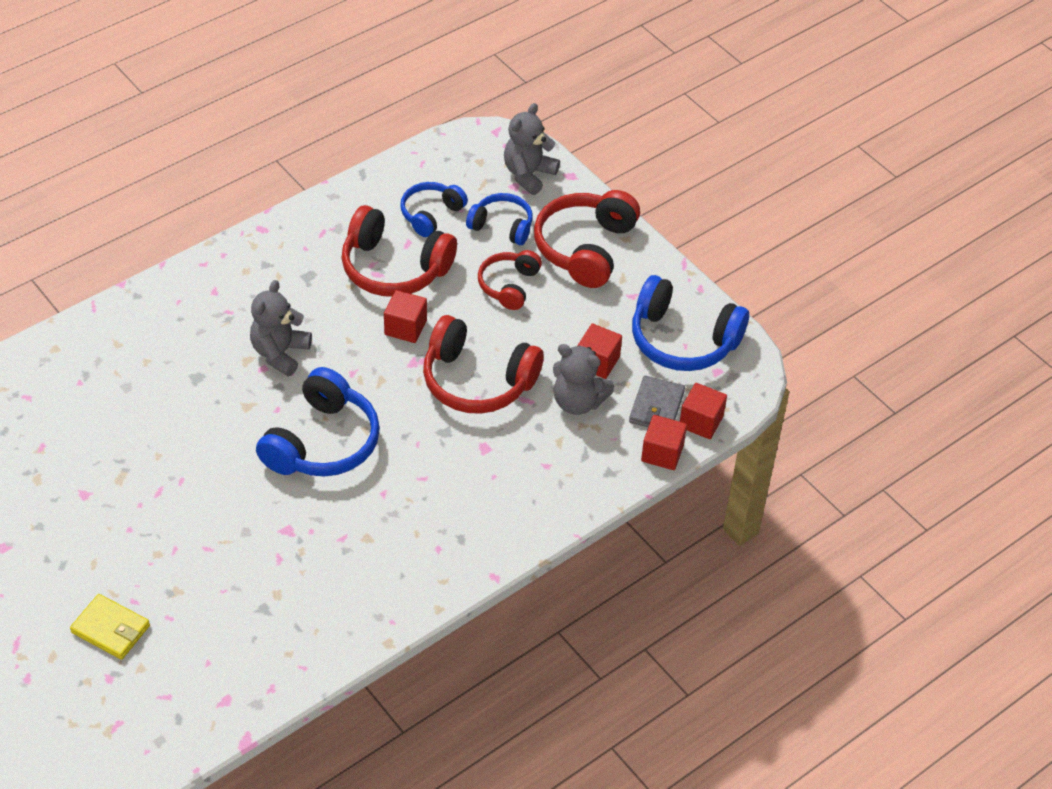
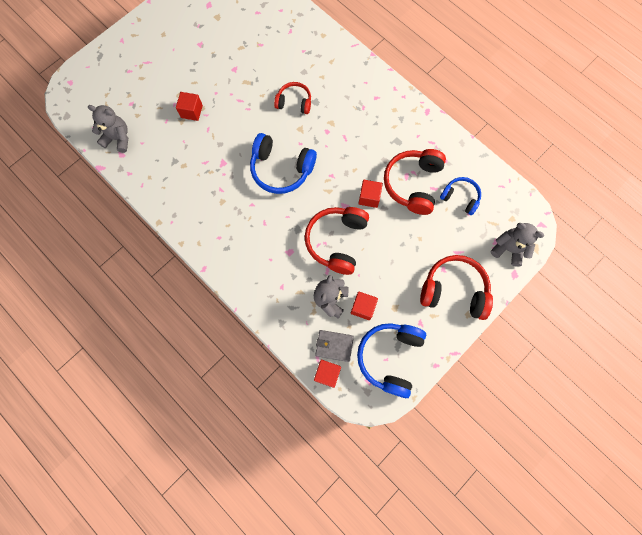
camera: 85 degrees right, 25 degrees up
yellow wallet [70,594,150,660] -> none
grey teddy bear [250,280,312,376] -> grey teddy bear moved to [88,105,128,153]
blue headphones [466,193,533,245] -> none
red headphones [478,250,542,310] -> red headphones moved to [274,82,311,114]
red cube [641,415,687,470] -> red cube moved to [176,92,203,121]

